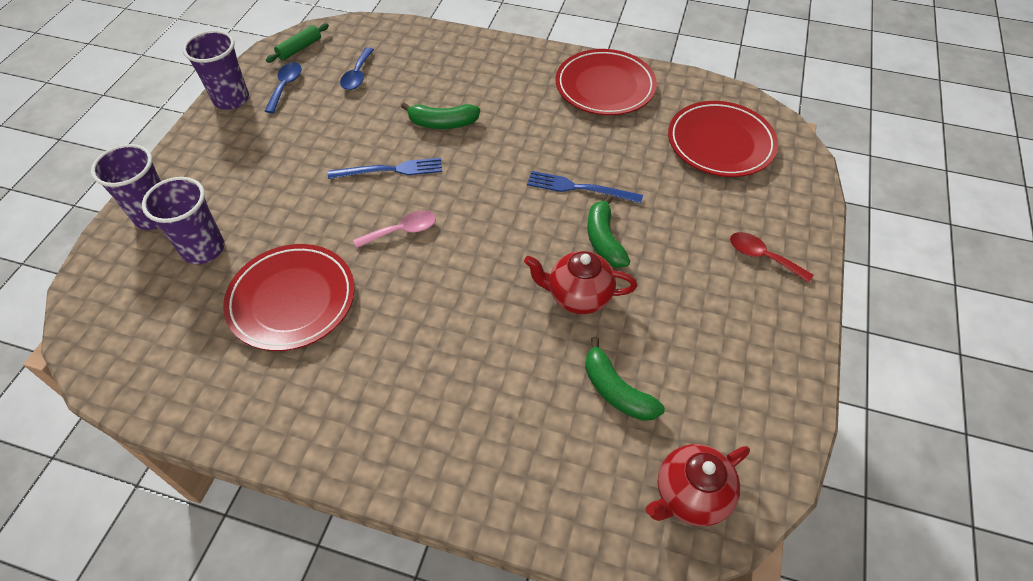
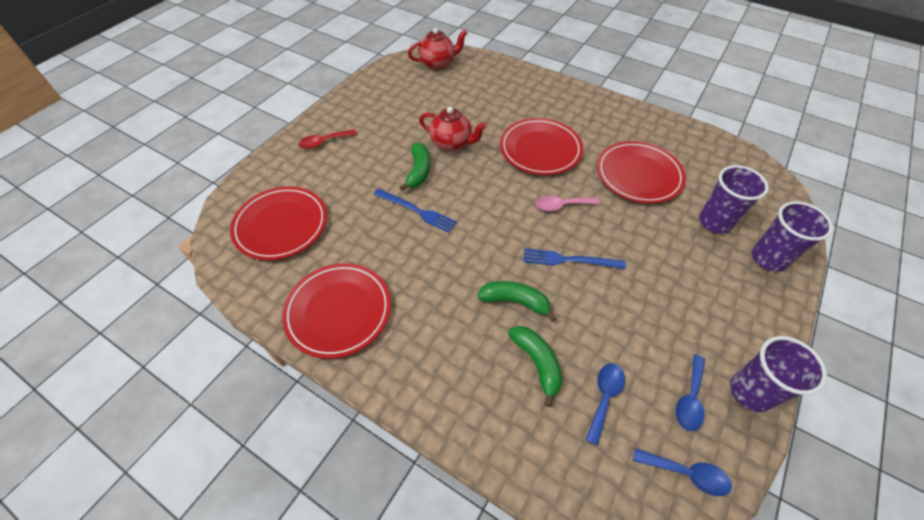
camera: 165 degrees left, 0 degrees up
green rolling pin [266,23,329,63] -> blue spoon [633,448,732,496]
green banana [585,337,665,421] -> green banana moved to [508,326,563,407]
red spoon [730,232,814,283] -> red spoon turned 105 degrees clockwise [299,129,357,149]
none -> red plate [500,118,583,175]

